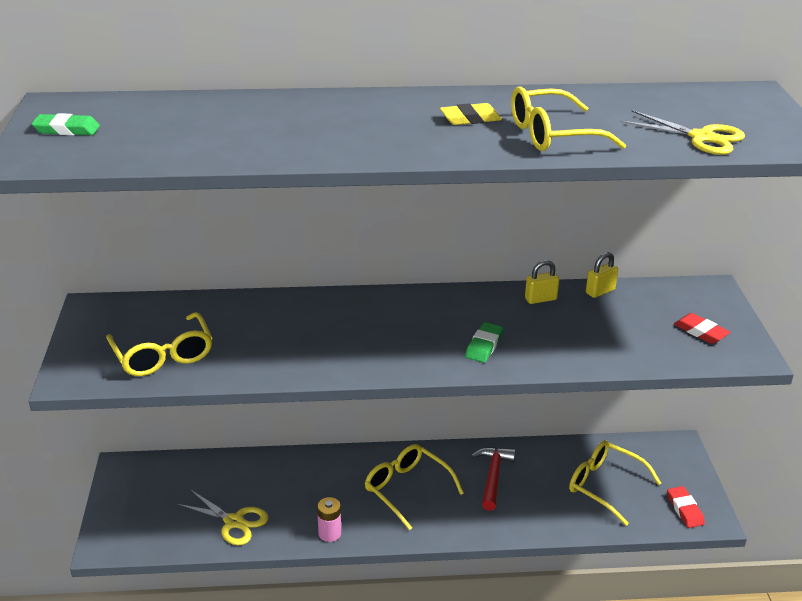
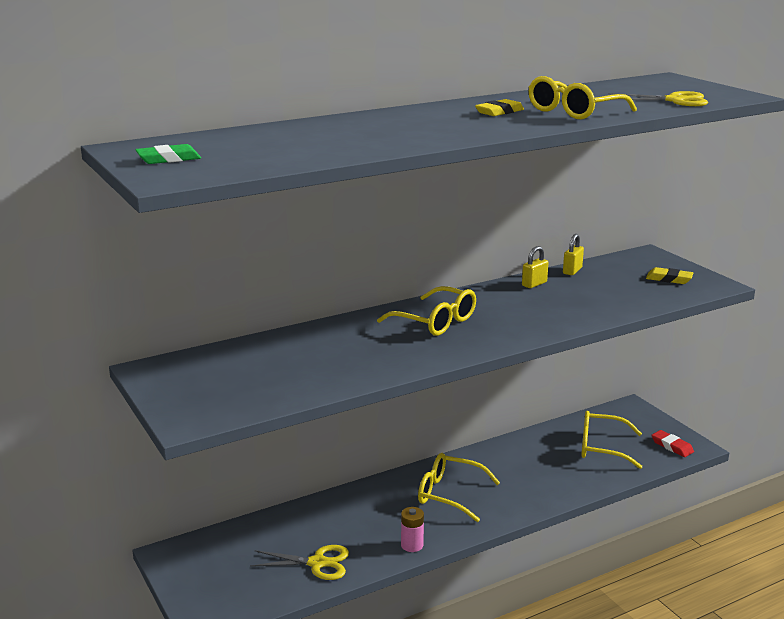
camera: 25 degrees left, 10 degrees down
yellow glasses [106,312,212,376] -> yellow glasses moved to [377,286,476,336]
green eraser [465,322,503,363] -> none
red hammer [471,447,516,511] -> none
red eraser [674,313,730,344] -> yellow eraser [646,267,693,284]

